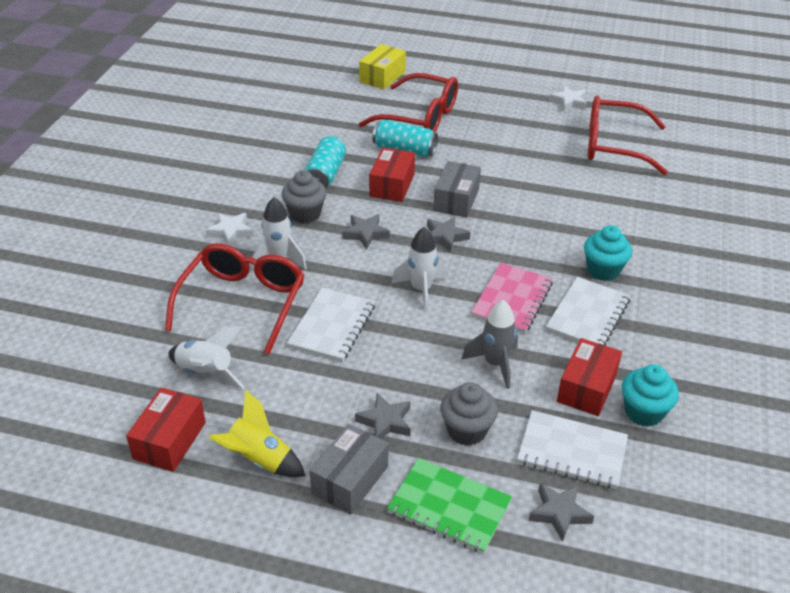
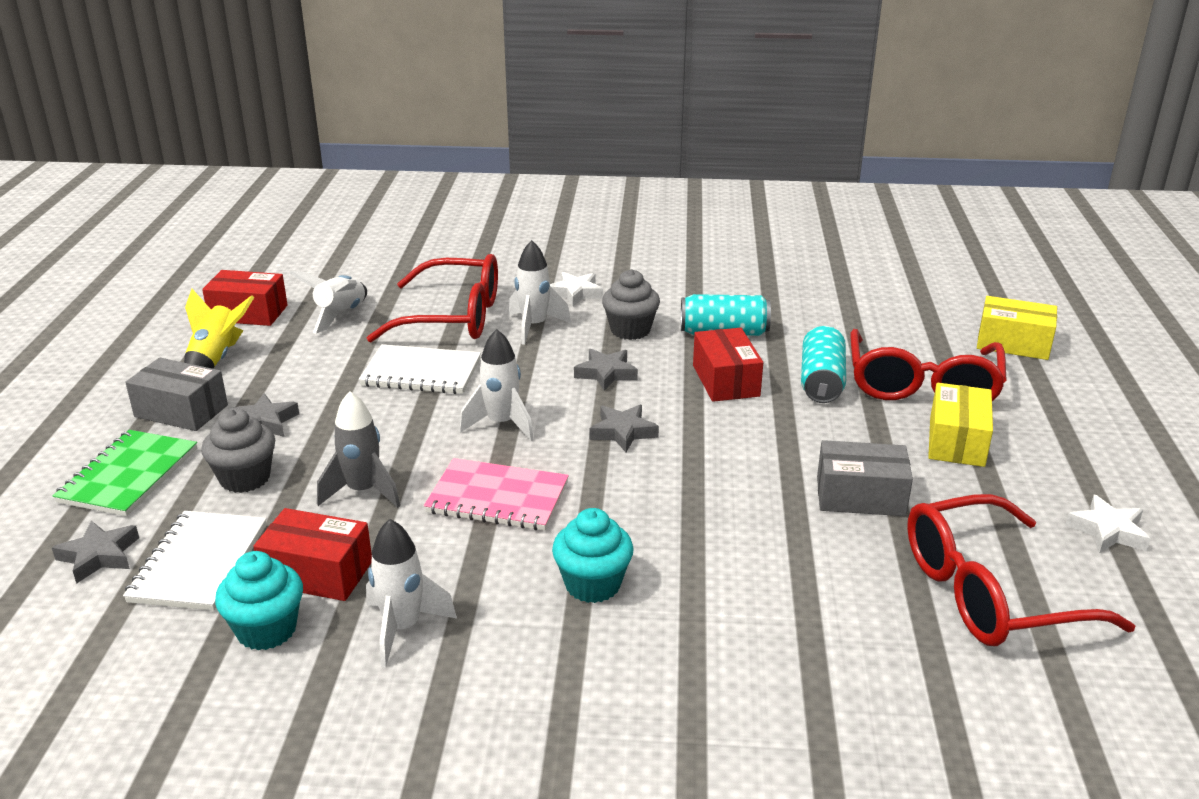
camera: 80 degrees right, 10 degrees down
red box [369,147,415,202] -> red box turned 75 degrees clockwise [693,328,763,402]
grey box [433,161,481,217] -> grey box moved to [817,440,913,516]
white notebook [546,277,631,346] -> none
red glasses [588,96,668,175] -> red glasses turned 105 degrees counterclockwise [907,494,1135,646]
none -> white rocket [366,519,457,668]
none -> yellow box [928,383,993,467]

